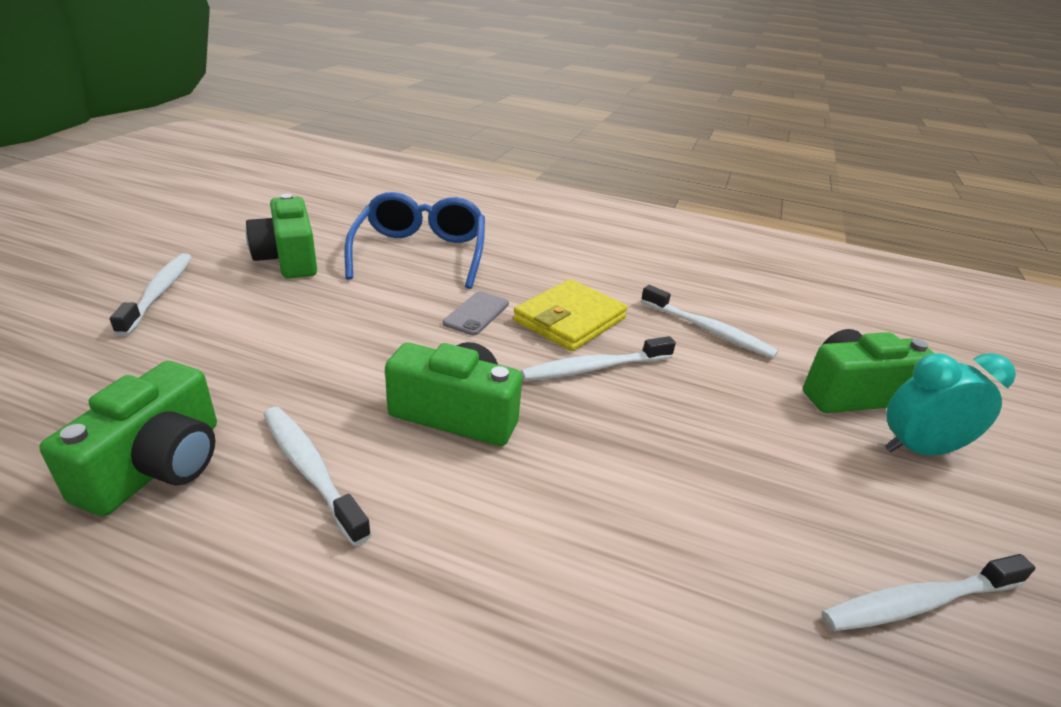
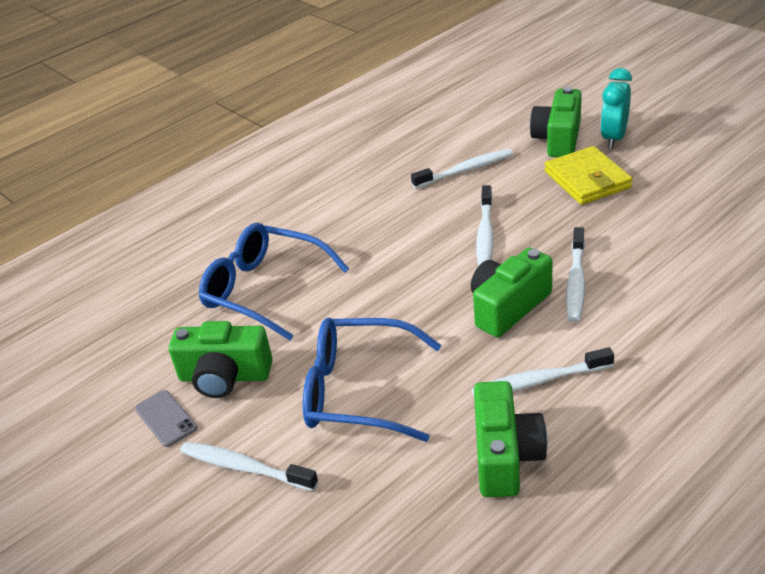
camera: 55 degrees left, 5 degrees up
green camera [39,361,217,516] -> green camera turned 45 degrees clockwise [474,381,547,497]
grey phone [443,291,509,335] -> grey phone moved to [135,390,197,447]
yellow wallet [513,279,628,351] -> yellow wallet moved to [545,146,633,205]
white toothbrush [822,554,1036,631] -> white toothbrush moved to [566,227,585,322]
none -> blue glasses [303,318,441,442]

